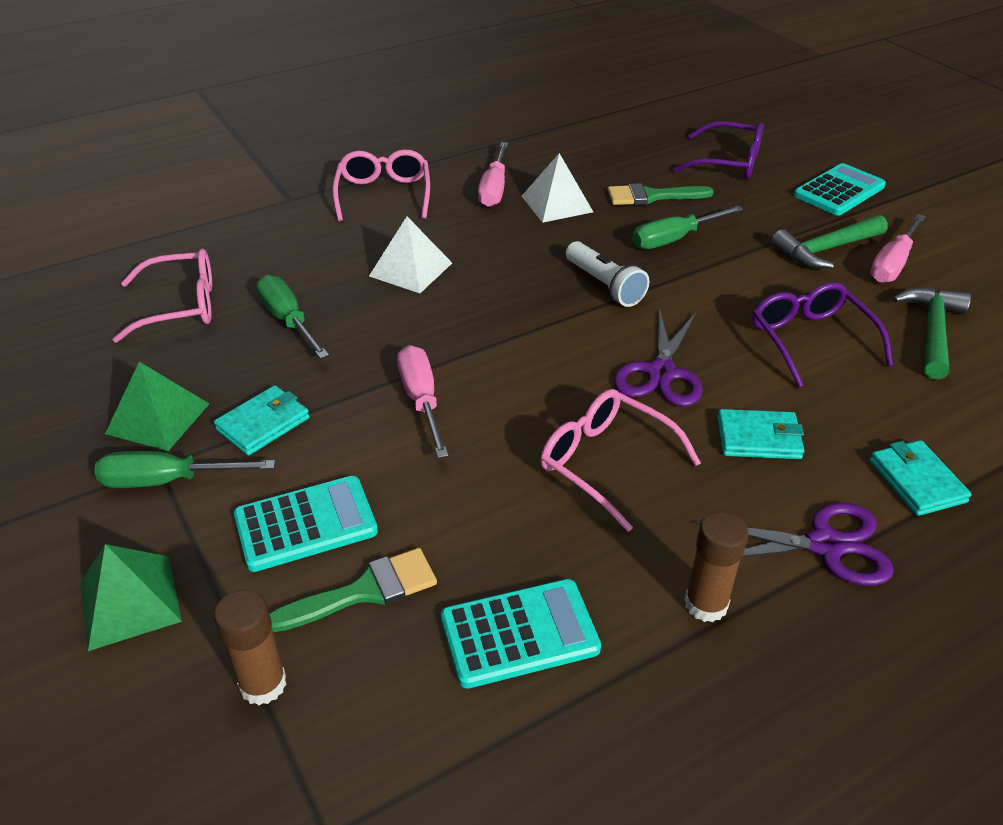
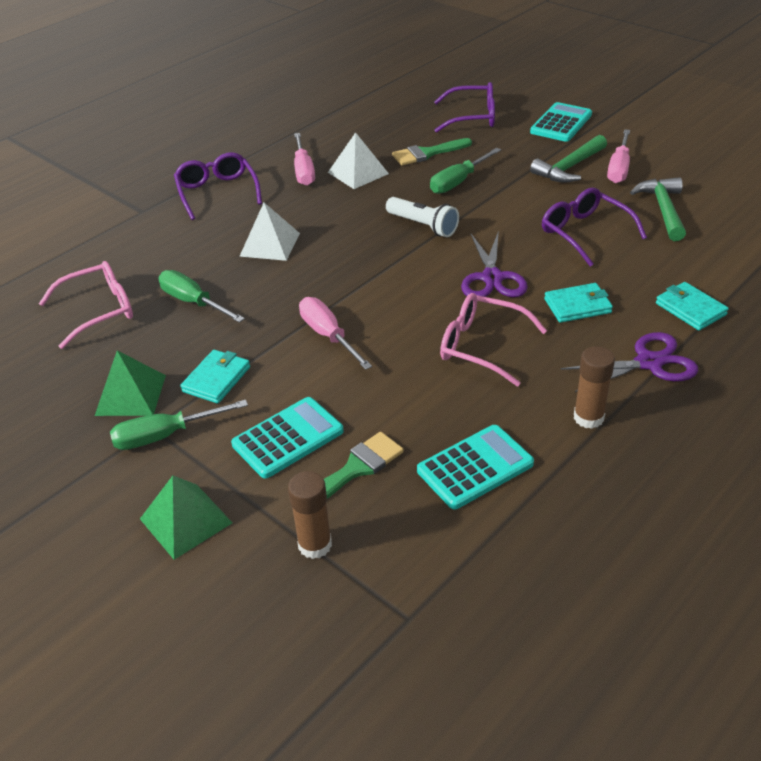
camera: 15 degrees left, 0 degrees up
pink glasses [332,149,430,221] -> purple glasses [174,152,262,220]

